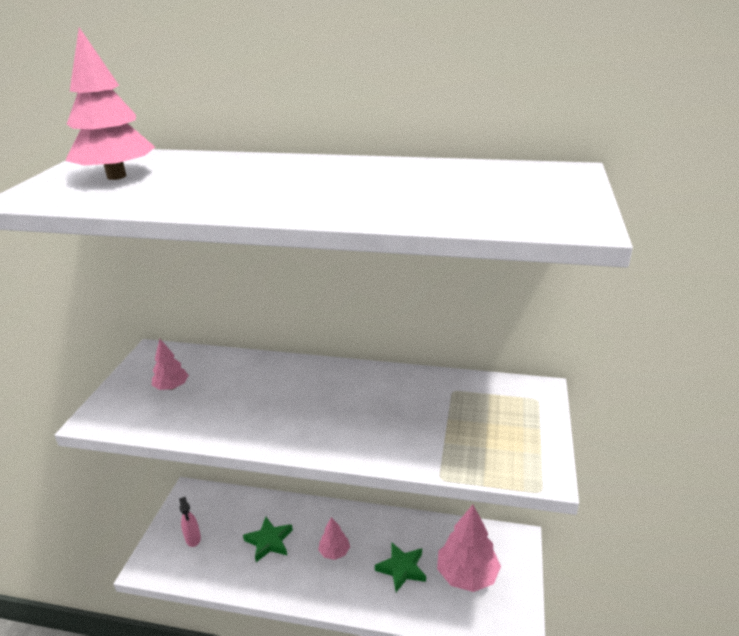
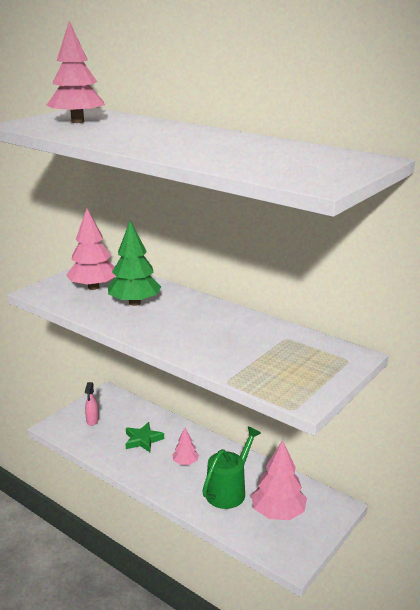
camera: 25 degrees right, 5 degrees down
pink tree [152,339,189,390] -> pink tree [66,209,116,290], size x1.89
green star [375,543,426,592] -> green watering can [202,427,261,509]
none -> green tree [108,220,161,306]

